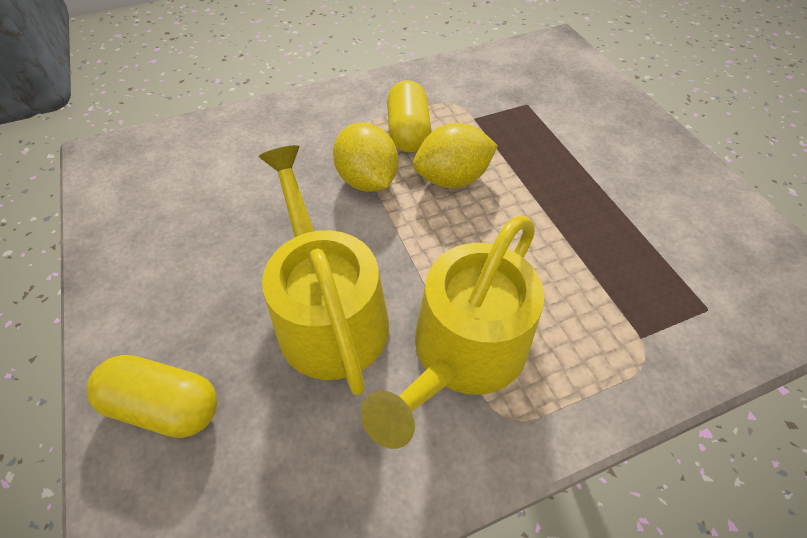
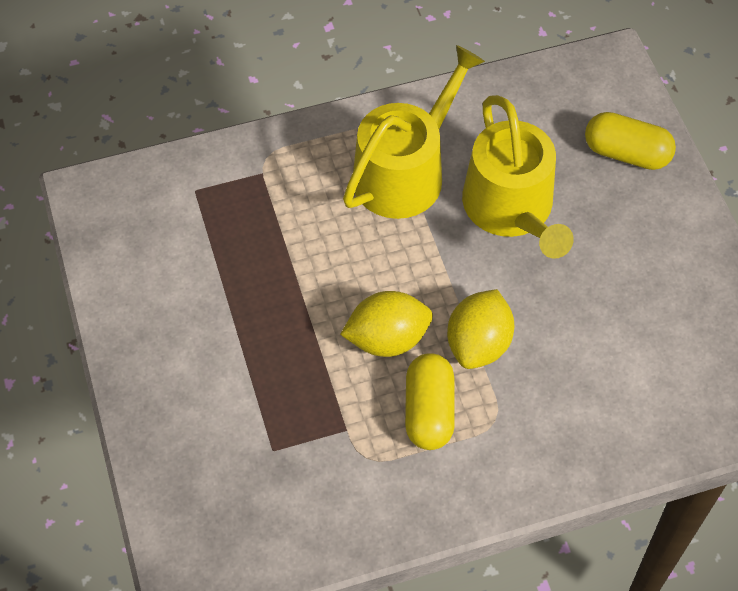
camera: 175 degrees left, 5 degrees up
yellow lemon [333,123,398,192] -> yellow lemon turned 45 degrees clockwise [447,289,514,369]

